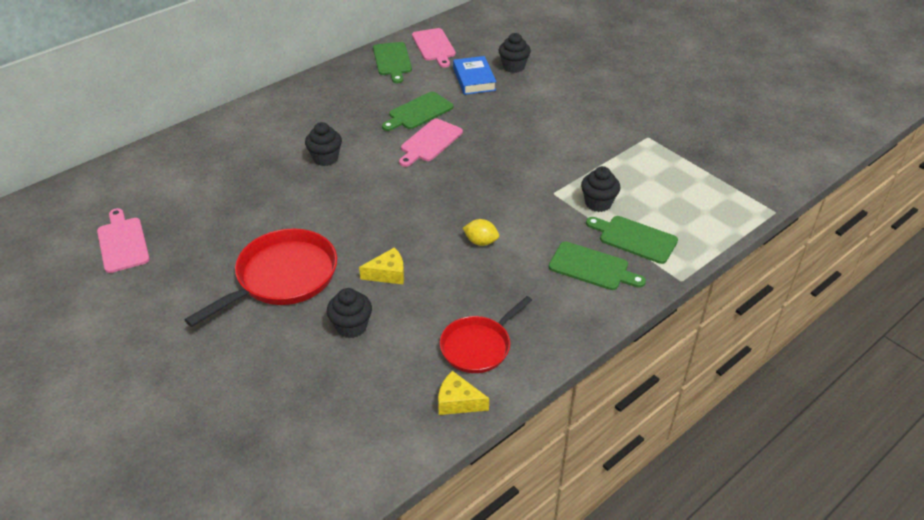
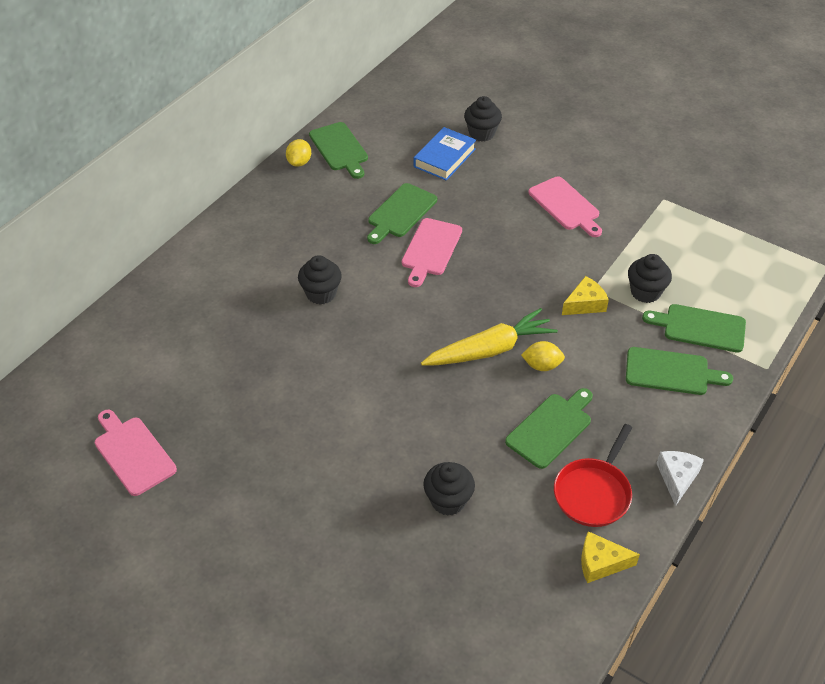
camera: 15 degrees left, 5 degrees up
red pan [185,229,337,327] -> none
yellow cheese [359,247,404,284] -> yellow cheese moved to [562,276,609,315]
pink cutting board [412,28,456,68] -> pink cutting board moved to [528,176,602,237]
blue book [453,56,496,95] -> blue book turned 60 degrees clockwise [414,127,476,181]
none -> yellow lemon [286,139,311,167]
none -> yellow carrot [421,308,558,366]
none -> green cutting board [505,388,593,469]
none -> white cheese [656,451,704,506]

